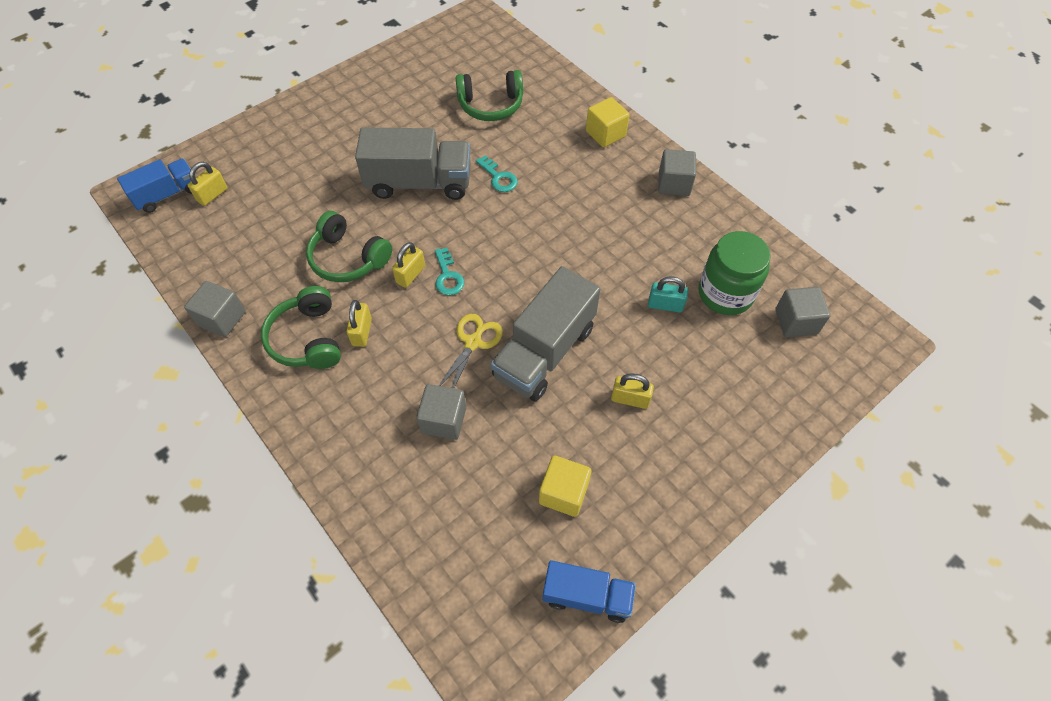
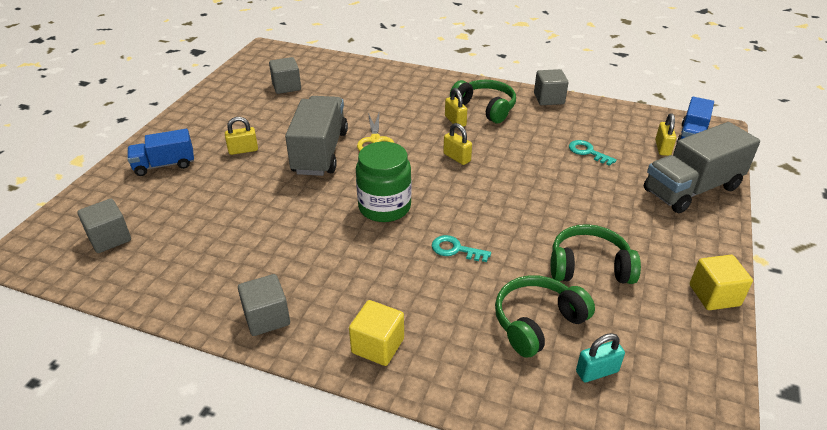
camera: 150 degrees right, 20 degrees down
green headphones [306,211,392,282] -> green headphones moved to [551,224,641,284]
grey truck [355,127,471,200] -> grey truck moved to [644,122,760,213]
yellow padlock [392,242,425,288] -> yellow padlock turned 45 degrees counterclockwise [443,123,472,165]
grey cube [416,384,466,440] -> grey cube moved to [269,57,301,94]
turquoise key [435,248,464,295] -> turquoise key moved to [569,140,617,166]
yellow cube [539,455,592,517] -> yellow cube moved to [690,255,753,310]
blue truck [542,560,636,623] -> blue truck moved to [127,129,194,176]
turquoise padlock [648,277,688,312] -> turquoise padlock moved to [576,333,625,382]
green jar [699,231,771,315] -> green jar moved to [356,142,412,222]

